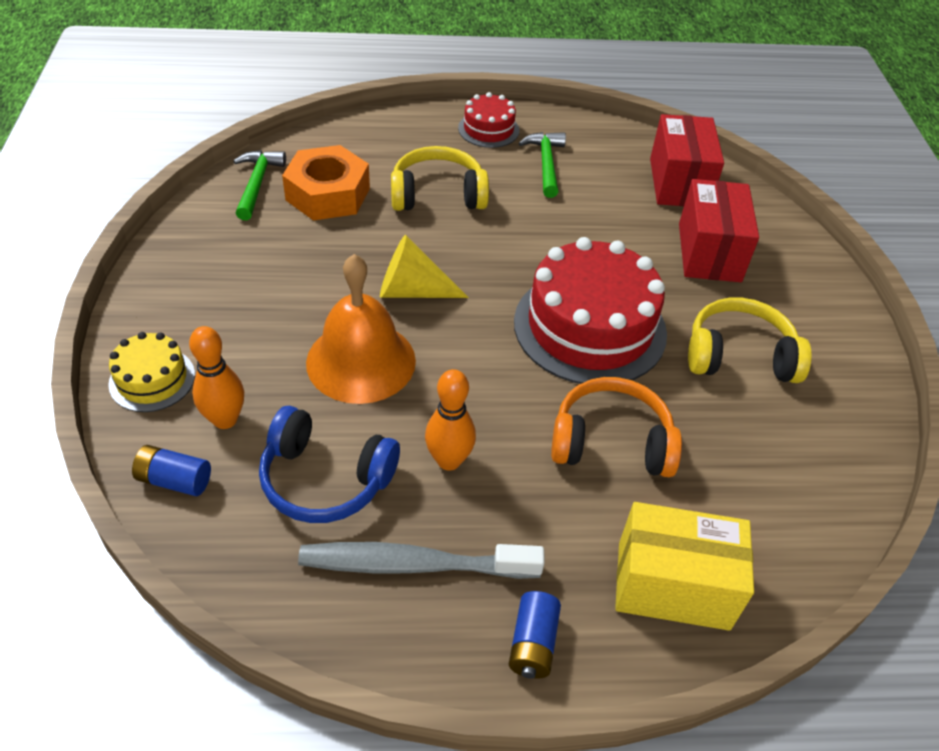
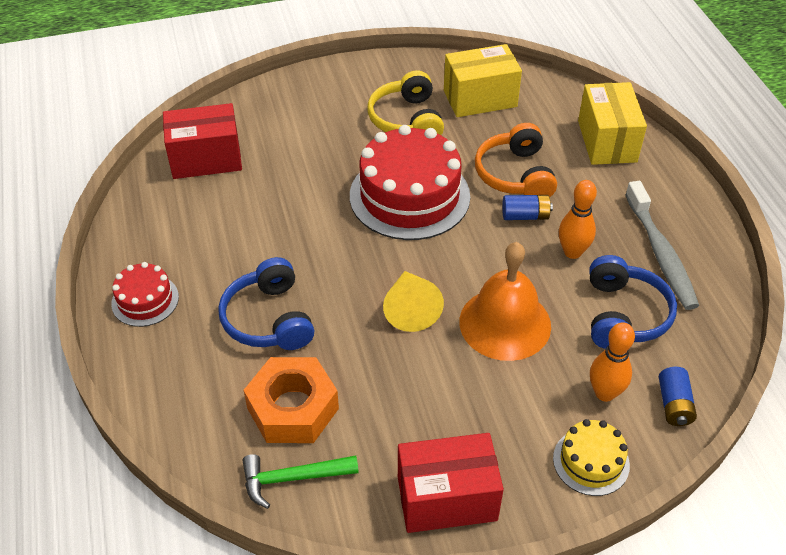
camera: 100 degrees left, 0 degrees up
yellow headphones [391,146,489,211] -> blue headphones [218,257,314,350]
blue battery [509,591,561,679] -> blue battery moved to [502,195,553,220]
green hammer [519,132,566,198] -> none
red box [679,179,759,282] -> red box moved to [398,433,504,533]
none -> yellow box [444,44,522,117]

